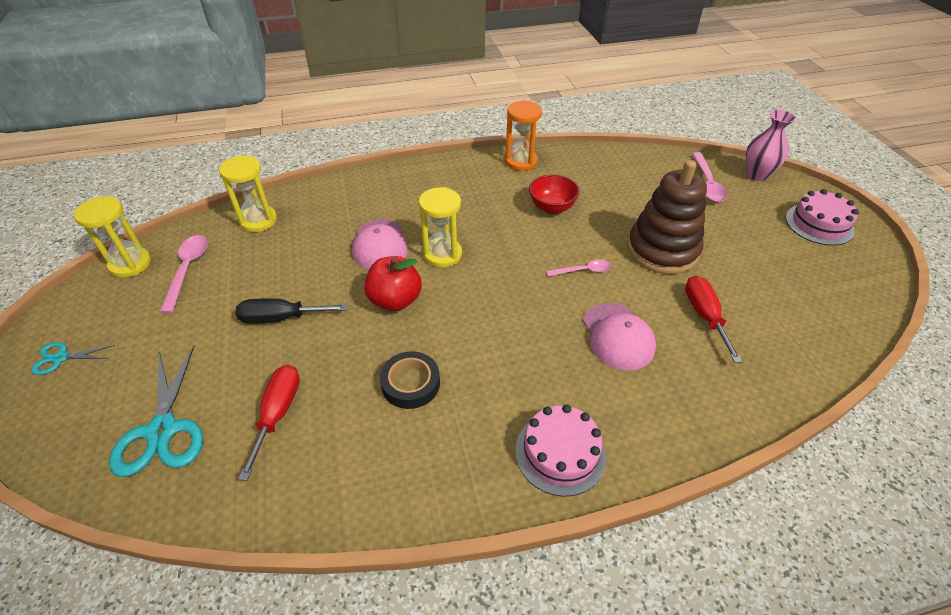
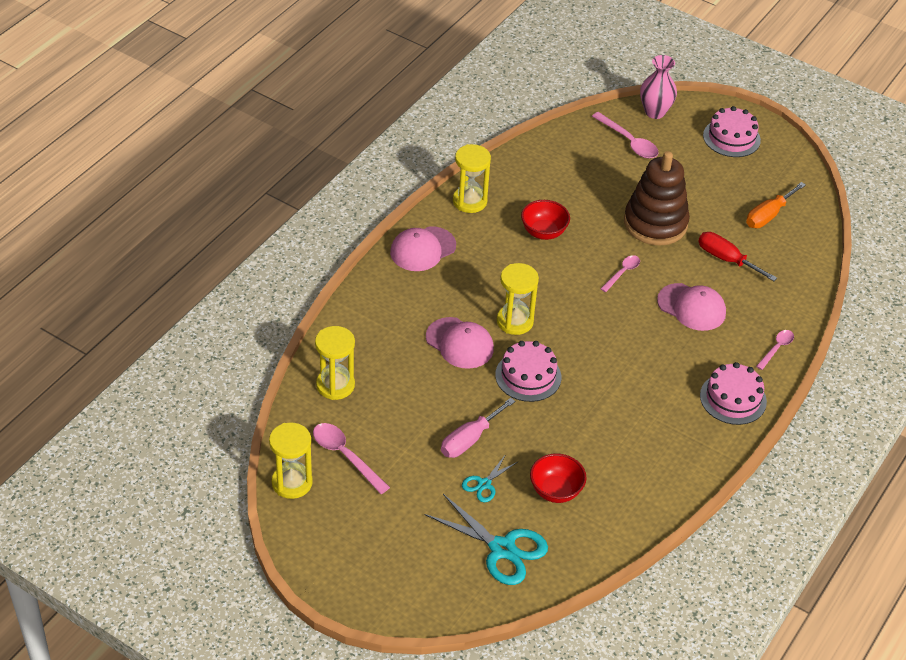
camera: 45 degrees left, 0 degrees up
turquoise scissors [31,342,115,375] -> turquoise scissors moved to [462,454,517,502]
black screwdriver [236,299,348,324] -> pink screwdriver [441,398,515,458]
red screwdriver [238,365,300,481] -> red bowl [530,453,587,503]
red apple [364,256,422,311] -> pink cake [495,341,561,402]
black tape [380,351,440,409] -> none
orange hourglass [505,101,542,171] -> yellow hourglass [453,144,491,213]
none -> pink cap [390,226,456,271]
none -> orange screwdriver [746,182,806,228]
none -> pink spoon [756,330,794,370]

